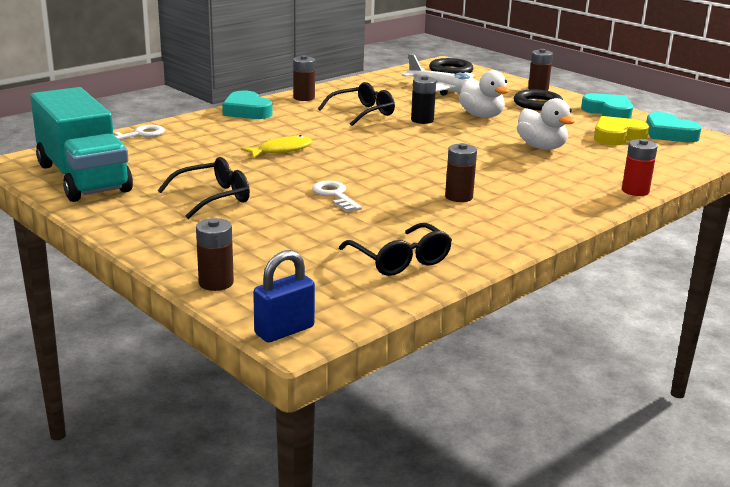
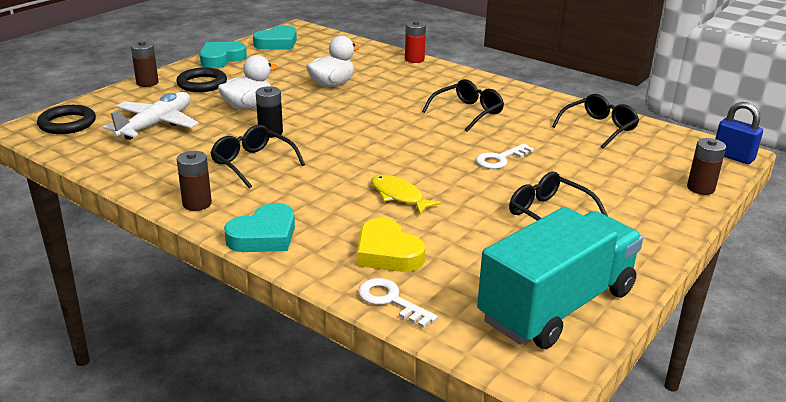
camera: 100 degrees left, 5 degrees up
brown battery [445,143,477,202] -> black glasses [422,79,504,132]
yellow heart [594,116,649,146] -> yellow heart moved to [357,218,425,272]

